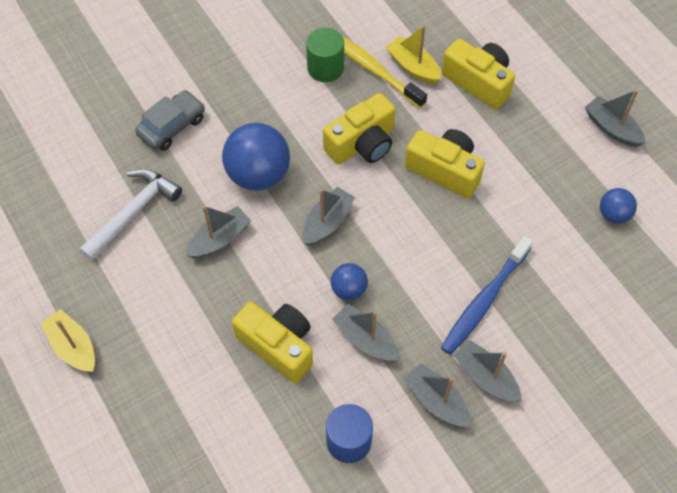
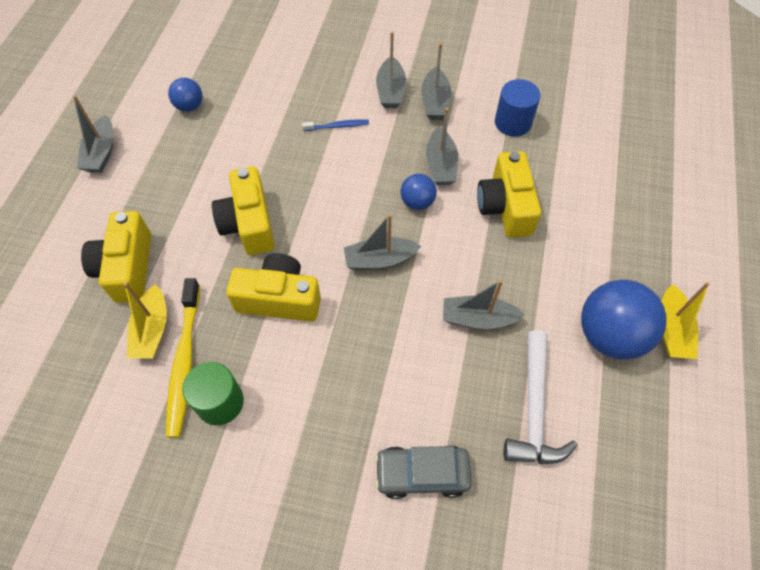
camera: 135 degrees left, 0 degrees up
white hammer [79,169,182,261] -> white hammer turned 75 degrees counterclockwise [504,330,578,464]
blue ball [222,123,290,190] -> blue ball moved to [581,280,667,360]
blue toothbrush [441,236,533,355] -> blue toothbrush [302,119,369,131], size x0.50

